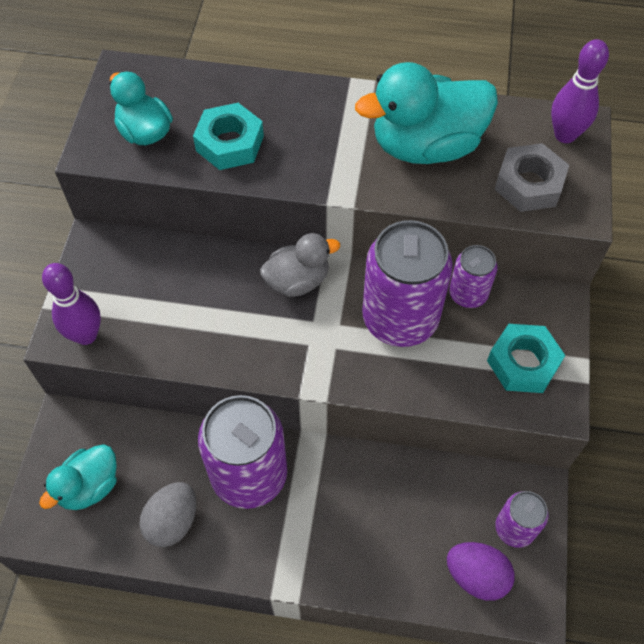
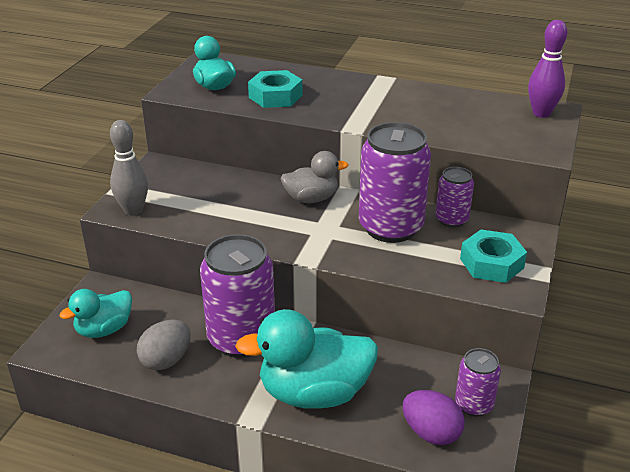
camera: 10 degrees right, 25 degrees down
purple bowling pin [42,263,101,345] -> grey bowling pin [110,120,148,216]
turquoise duck [355,62,498,164] -> turquoise duck moved to [235,309,378,409]
grey nut [494,143,569,212] -> none

